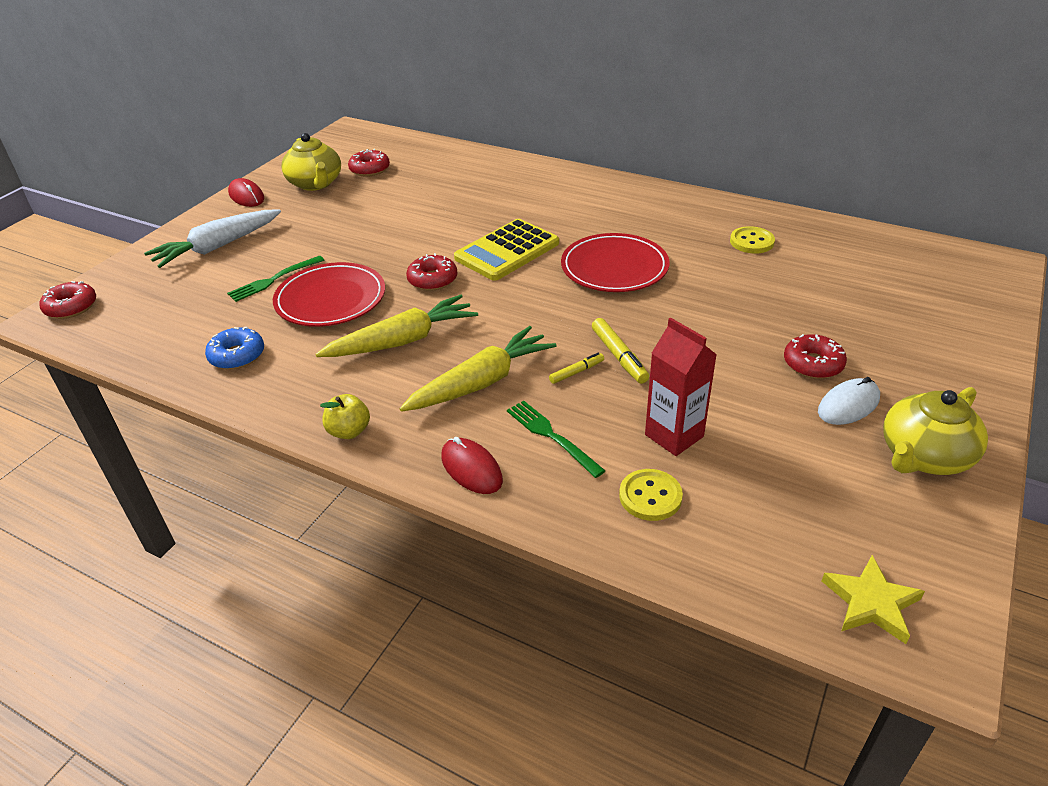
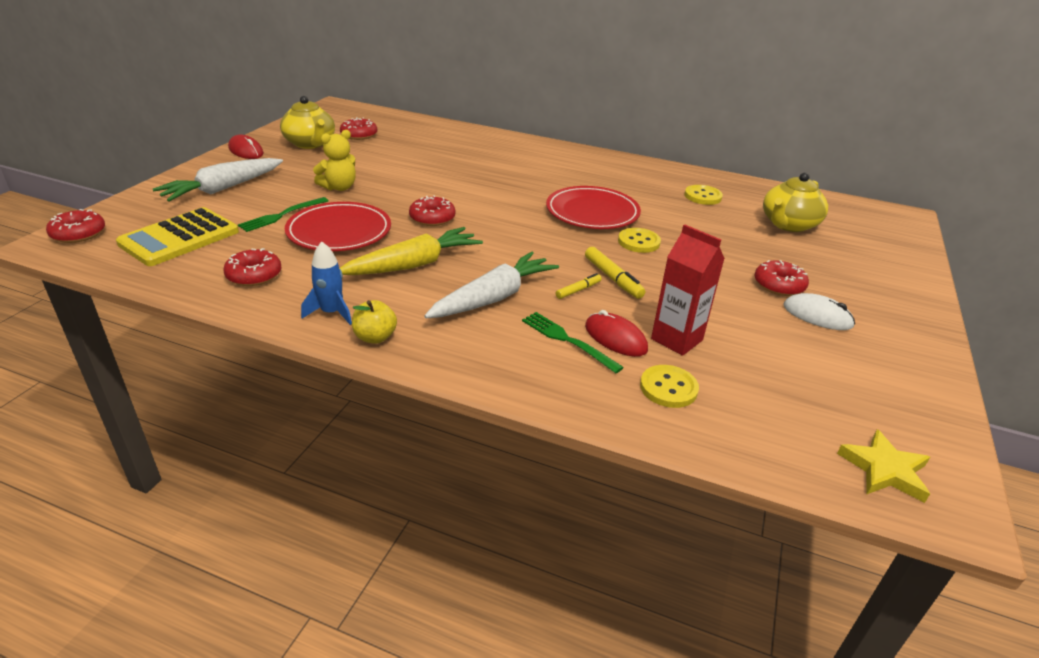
camera: 10 degrees left, 5 degrees down
blue donut [205,326,264,370] -> red donut [224,248,281,286]
yellow carrot [400,326,557,412] -> white carrot [424,252,559,318]
red mouse [441,437,503,494] -> red mouse moved to [585,310,648,357]
yellow calculator [454,219,559,281] -> yellow calculator moved to [116,207,239,266]
white mouse [818,377,880,425] -> white mouse turned 75 degrees clockwise [784,293,855,330]
yellow teapot [883,387,988,475] -> yellow teapot moved to [763,173,828,232]
none -> blue rocket [301,242,352,325]
none -> yellow teddy bear [313,130,356,191]
none -> yellow button [618,228,661,253]

